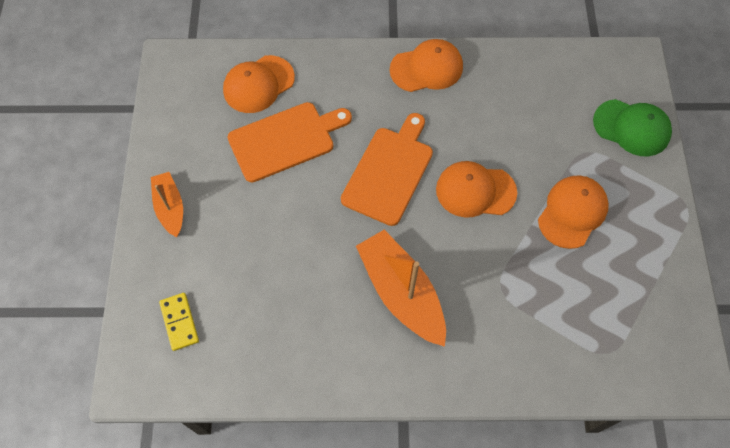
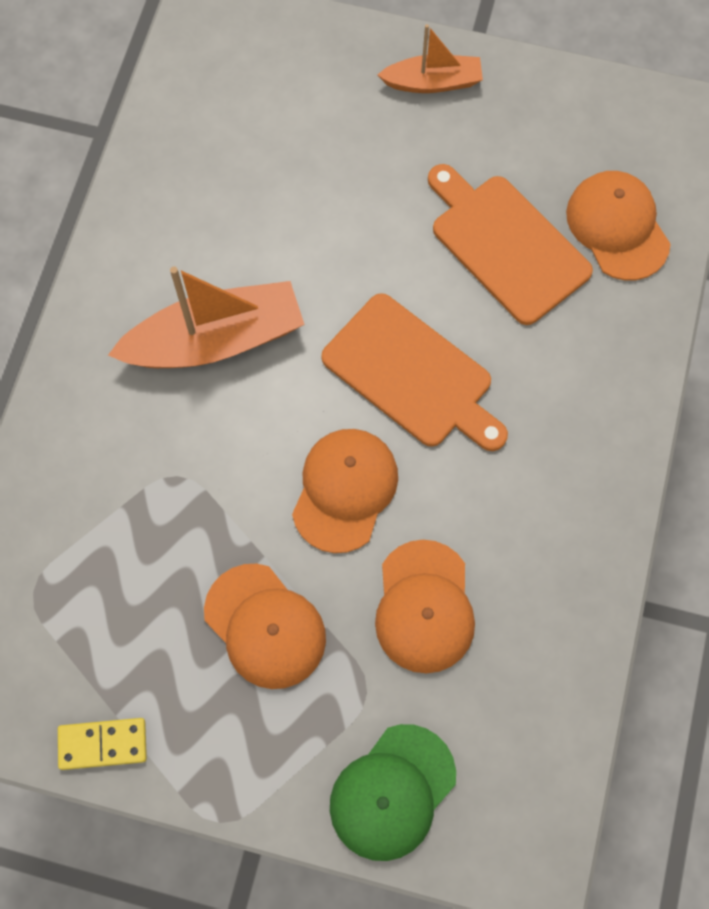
camera: 105 degrees right, 5 degrees up
yellow domino [159,293,199,351] -> yellow domino moved to [58,718,147,770]
orange cutting board [228,102,352,182] -> orange cutting board turned 150 degrees clockwise [428,164,593,325]
orange cap [390,39,463,92] -> orange cap moved to [375,540,475,673]

